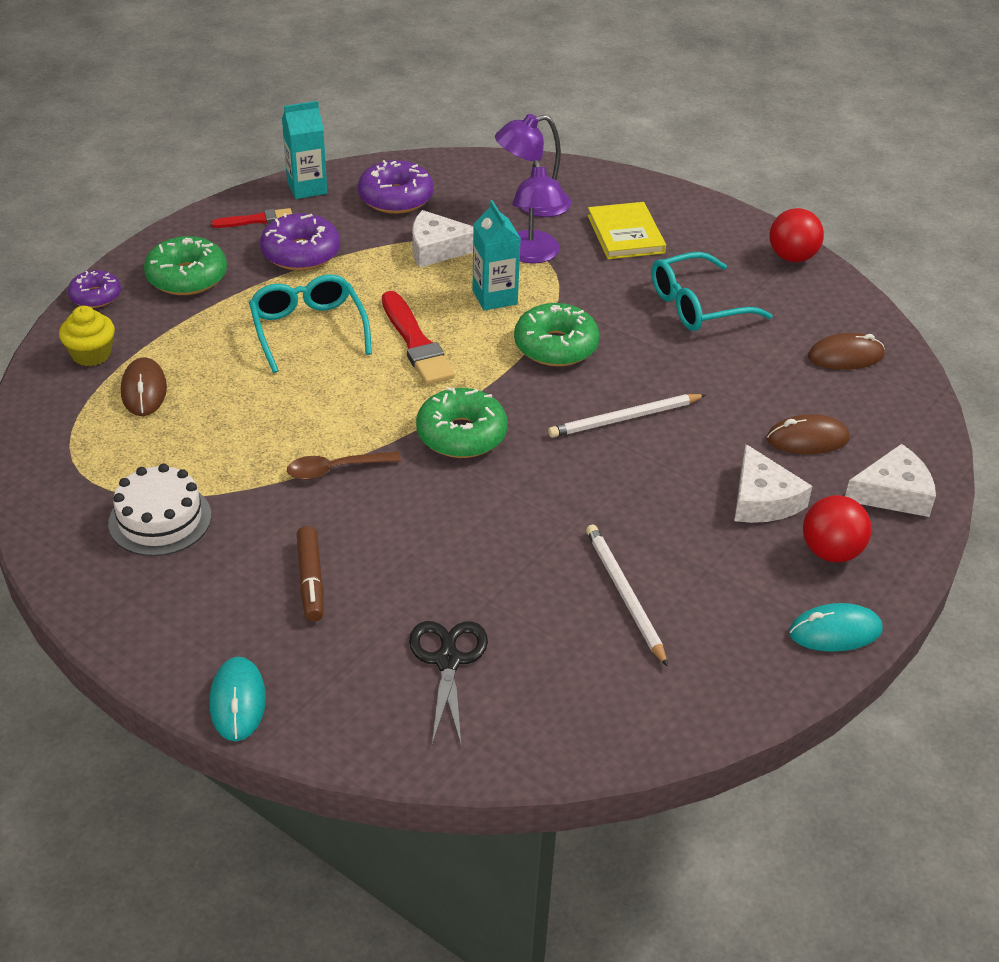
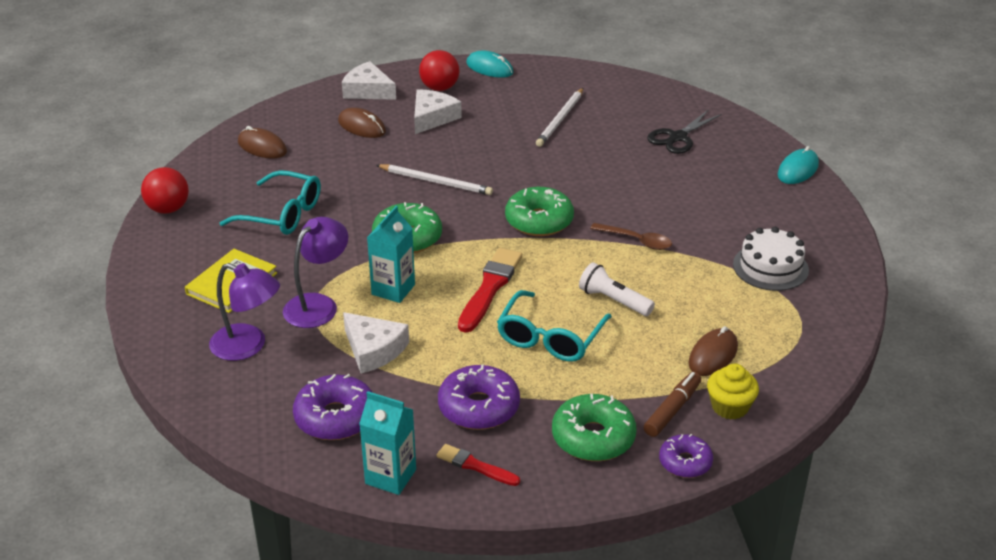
camera: 135 degrees left, 5 degrees down
brown marker [297,526,324,622] -> brown marker moved to [644,372,701,437]
none -> white flashlight [579,262,655,316]

